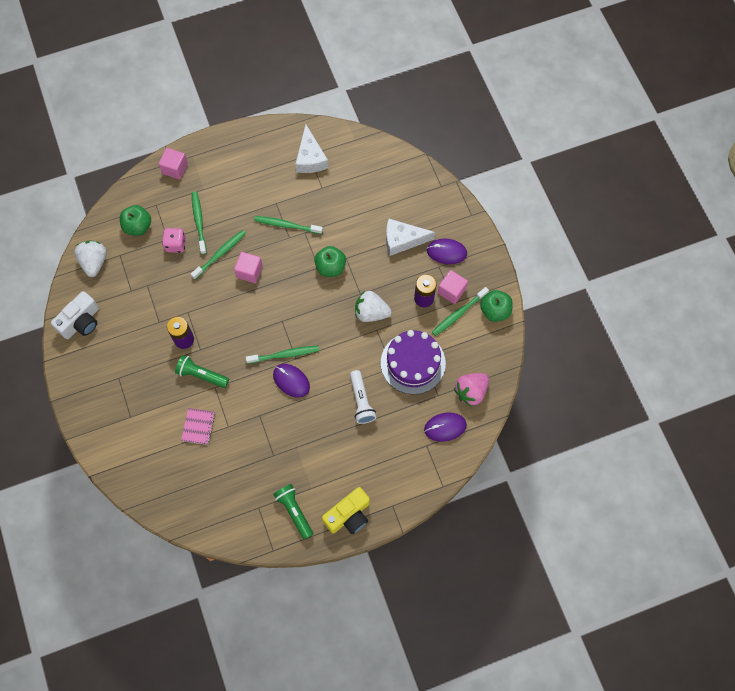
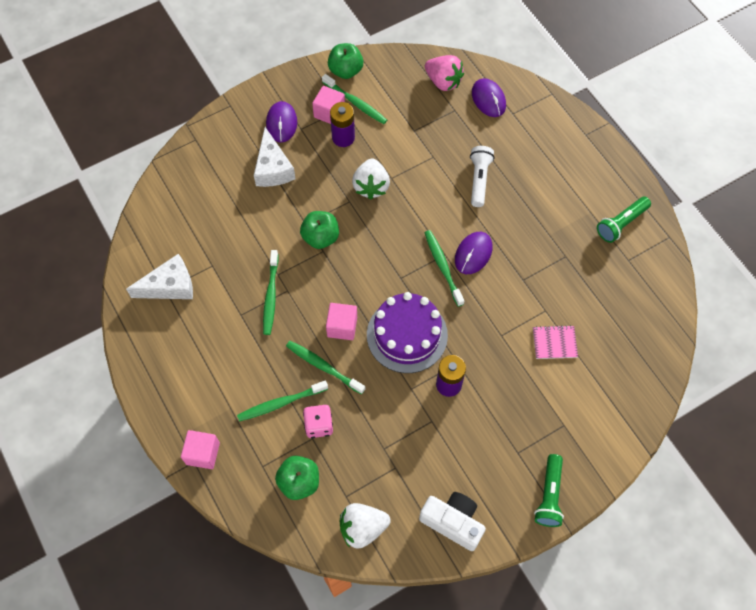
camera: 100 degrees left, 5 degrees down
green flashlight [175,355,229,388] -> green flashlight moved to [534,454,564,527]
yellow camera [322,487,370,534] -> none
white flashlight [350,370,377,424] -> white flashlight turned 60 degrees counterclockwise [470,146,494,207]
purple cake [381,330,446,394] -> purple cake moved to [367,292,448,373]

